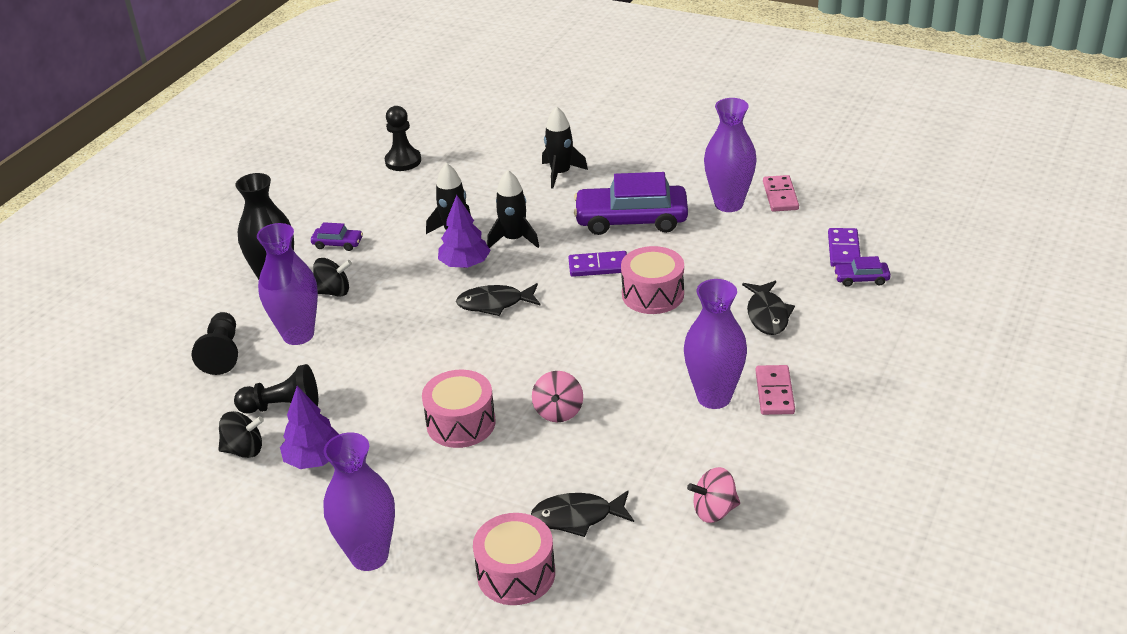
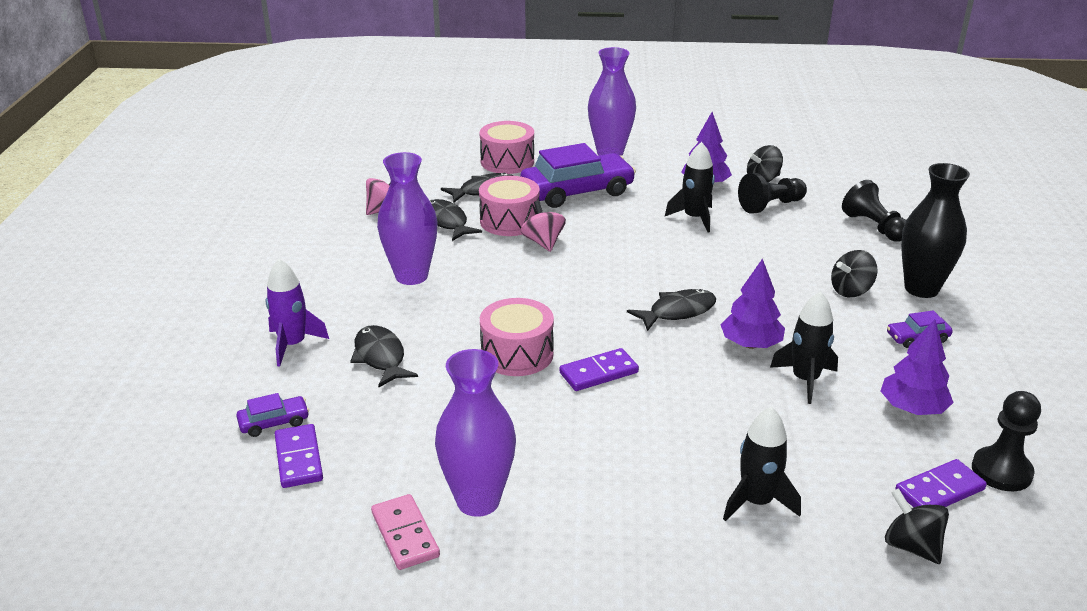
camera: 155 degrees right, 5 degrees down
purple vase [257,223,318,345] -> none
pink drum [422,370,496,448] -> pink drum moved to [479,176,540,236]
black rocket [487,170,539,248] -> black rocket moved to [665,142,715,232]
purple car [574,172,688,235] -> purple car moved to [520,143,636,208]
pink domino [756,365,795,415] -> none
none -> purple rocket [266,259,329,367]
none -> black fish [430,199,482,241]
none -> purple tree [881,319,954,415]
none -> black spinning top [885,488,949,564]
none -> purple domino [895,459,987,507]

